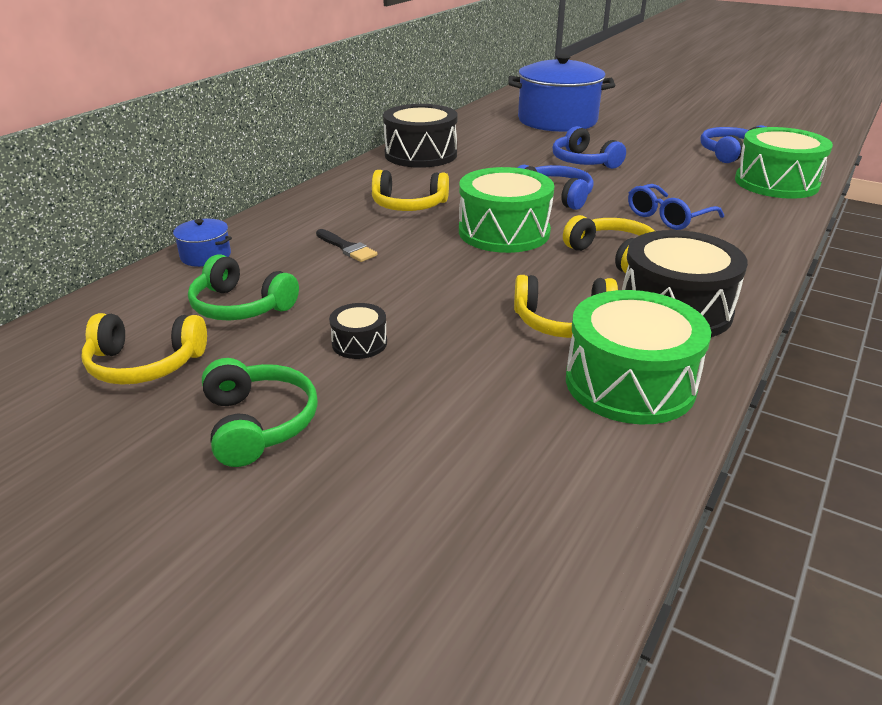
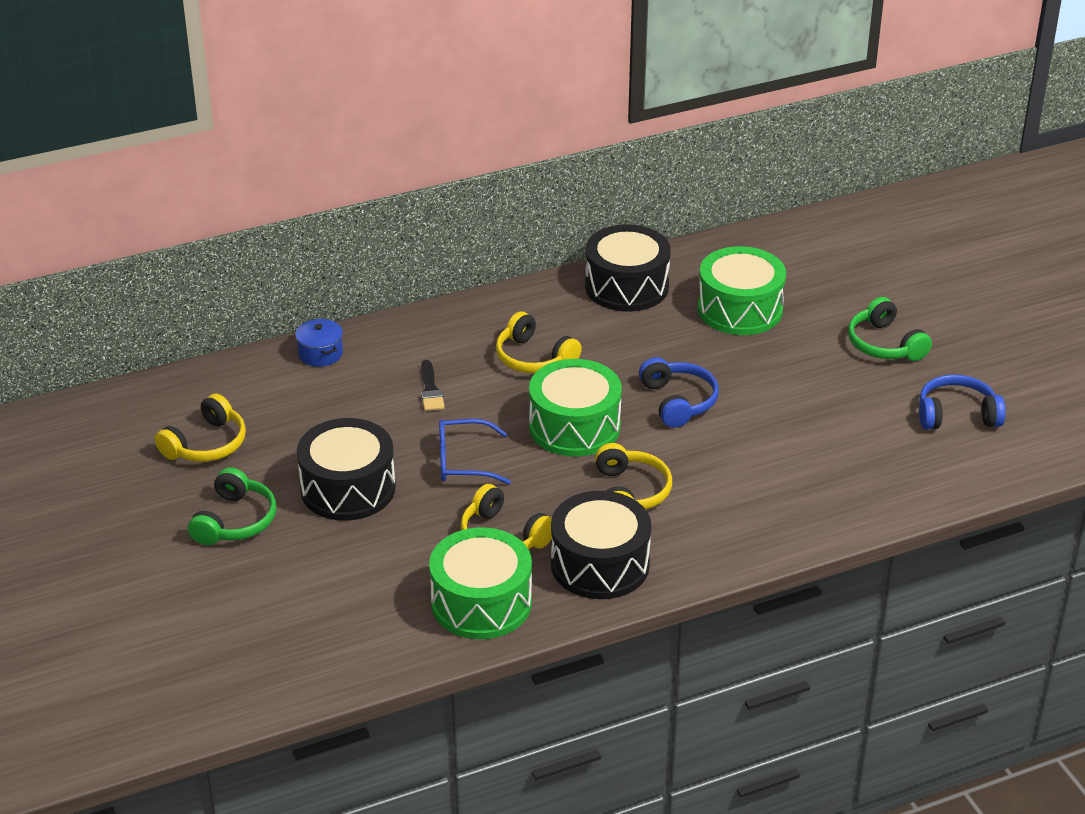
camera: 35 degrees right, 5 degrees up
yellow headphones [82,313,207,385] -> yellow headphones turned 90 degrees counterclockwise [155,393,246,462]
green headphones [188,254,299,321] -> green headphones moved to [848,297,932,361]
black drum [329,303,387,359] -> black drum [297,418,396,521], size x2.14
blue pot [508,54,615,132] -> none
blue headphones [552,126,626,169] -> none
blue glasses [628,184,724,230] -> blue glasses moved to [439,419,511,484]
green drum [735,127,833,199] -> green drum moved to [698,246,786,335]

